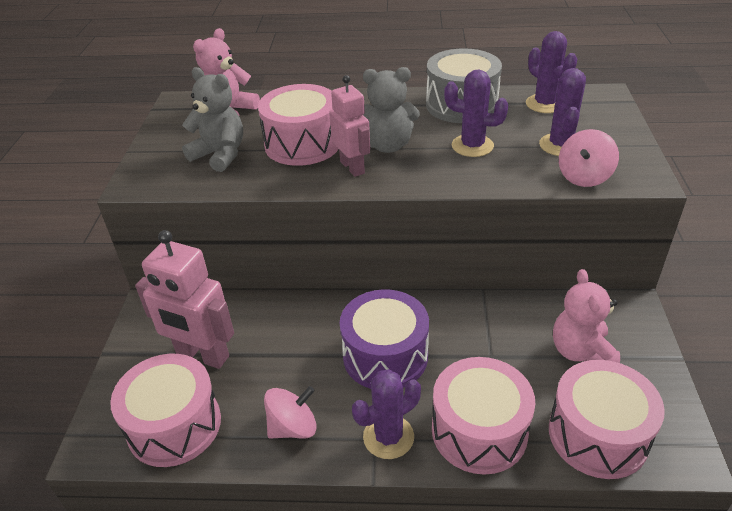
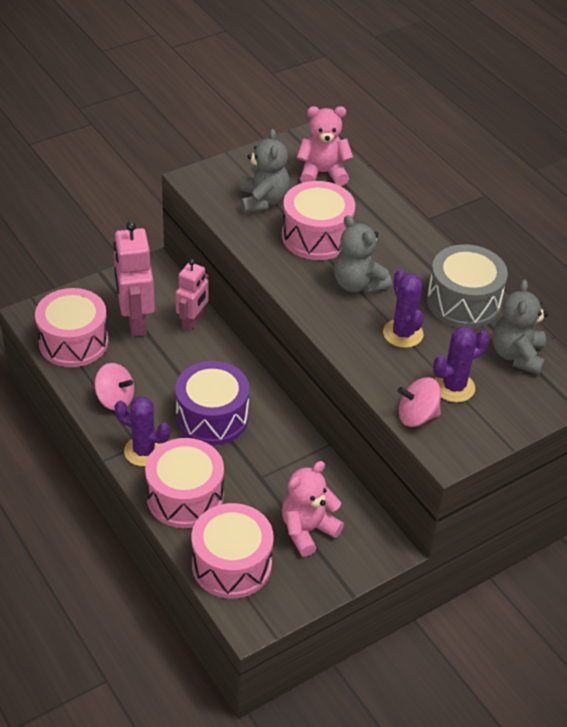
camera: 50 degrees right, 5 degrees up
pink robot [329,75,370,177] -> pink robot moved to [175,259,209,331]
purple cactus [526,31,577,113] -> grey teddy bear [493,280,548,375]

